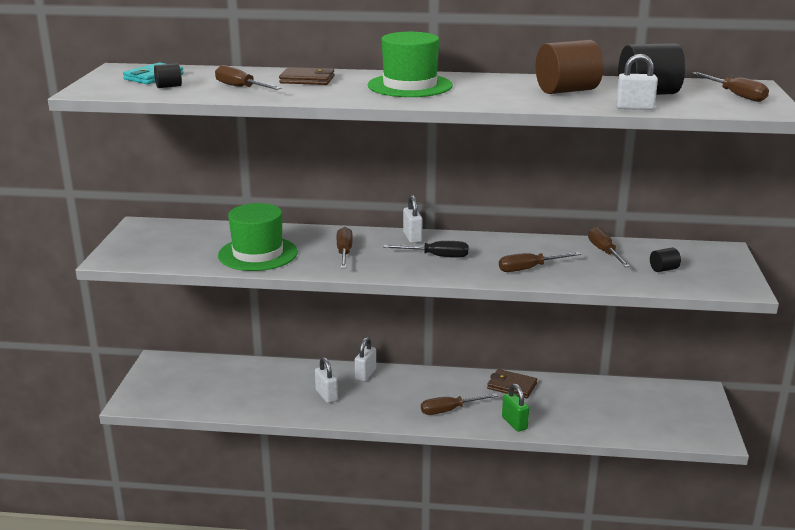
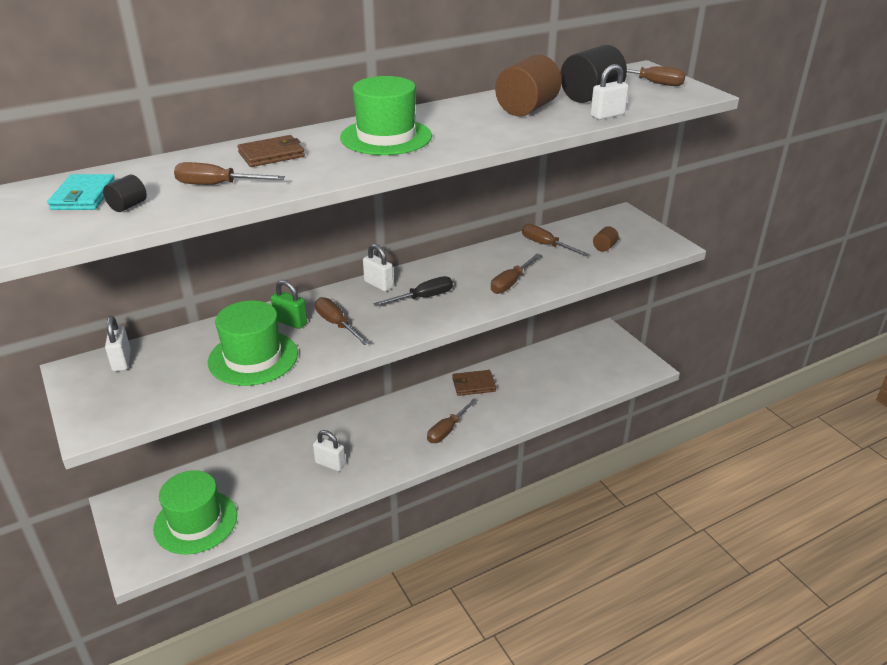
camera: 35 degrees left, 10 degrees up
white padlock [355,337,376,381] -> white padlock moved to [105,316,131,371]
green padlock [502,384,529,432] -> green padlock moved to [271,280,307,329]
black cylinder [650,248,681,272] -> brown cylinder [593,226,619,252]
none -> green hat [153,470,237,554]

